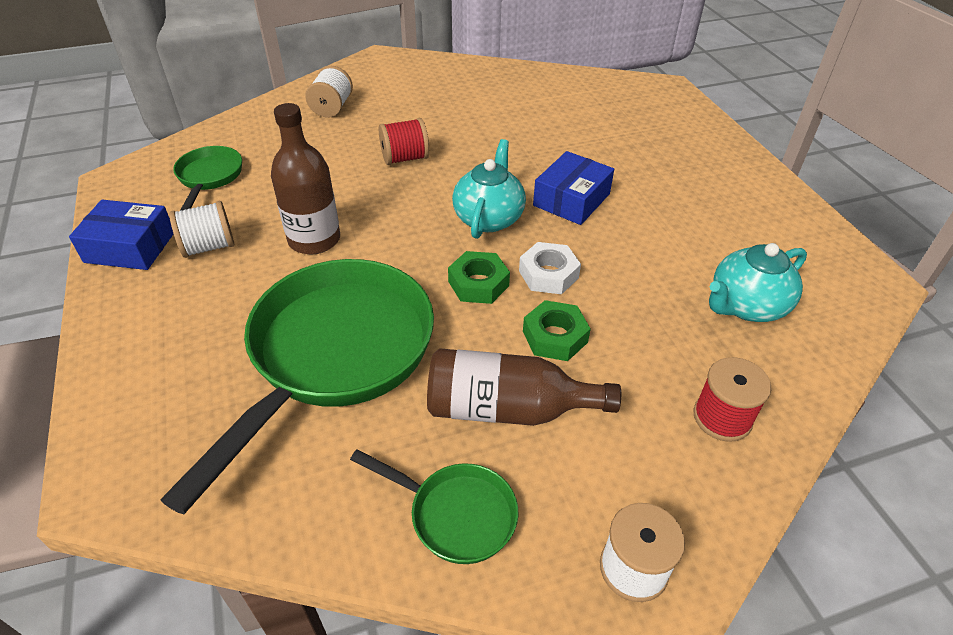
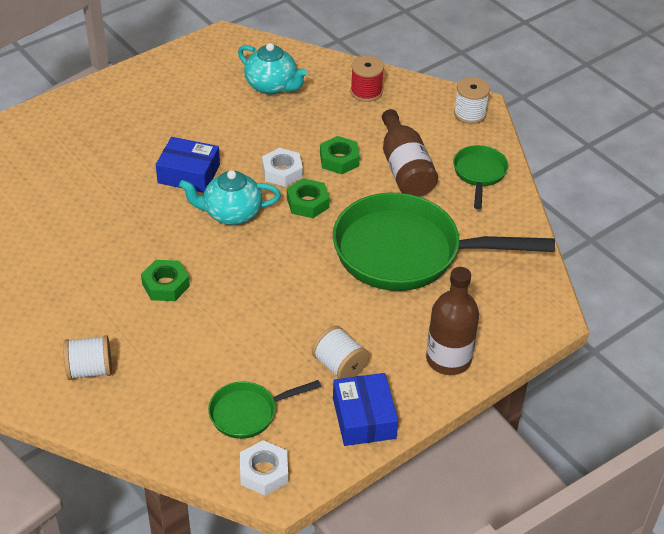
camera: 110 degrees left, 0 degrees up
brown bottle [271,103,340,254] -> brown bottle moved to [426,267,479,375]
red spool [379,118,429,165] -> green nut [141,260,190,301]
none -> white nut [240,440,288,495]

